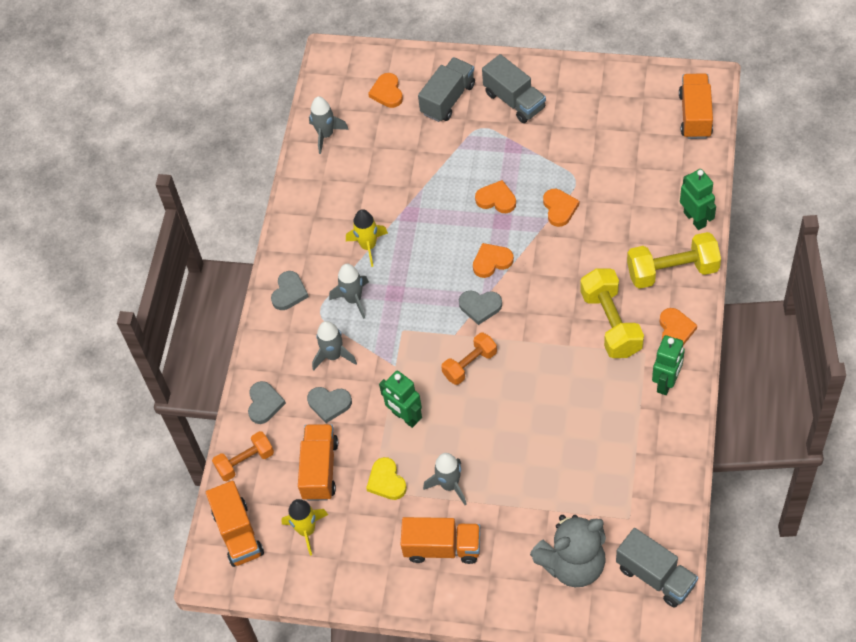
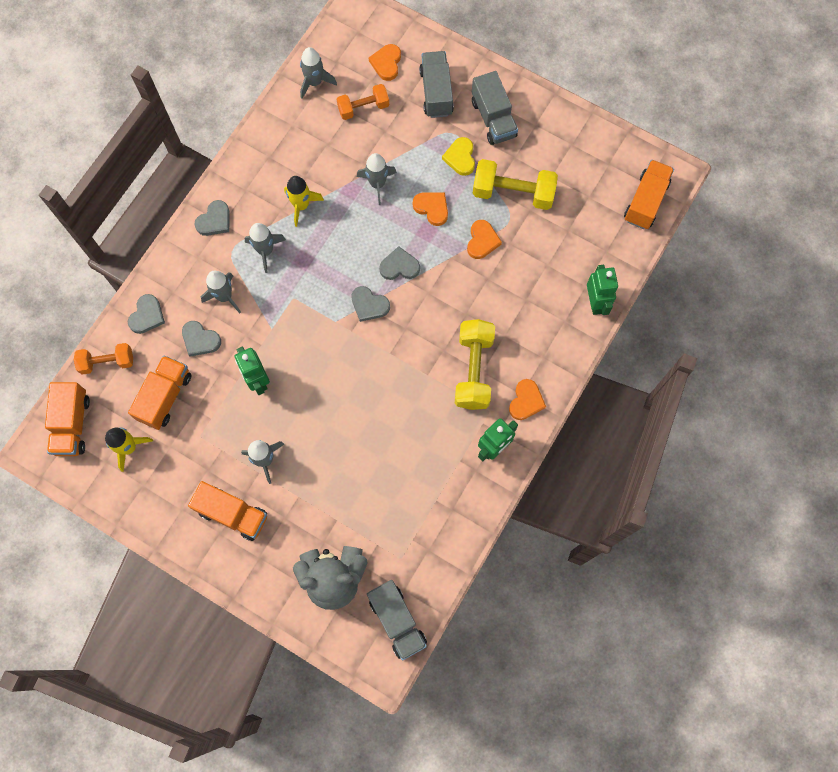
camera: 15 degrees right, 15 degrees up
yellow heart [366,457,407,500] -> yellow heart moved to [442,137,475,176]
grey truck [418,57,475,122] -> grey truck turned 60 degrees counterclockwise [419,51,454,118]
orange dumbbell [441,333,497,385] -> orange dumbbell moved to [337,84,389,120]
orange heart [473,243,514,278] -> grey heart [379,246,420,280]
yellow dumbbell [627,232,721,289] -> yellow dumbbell moved to [473,159,558,210]
none -> grey rocket [357,153,397,205]

